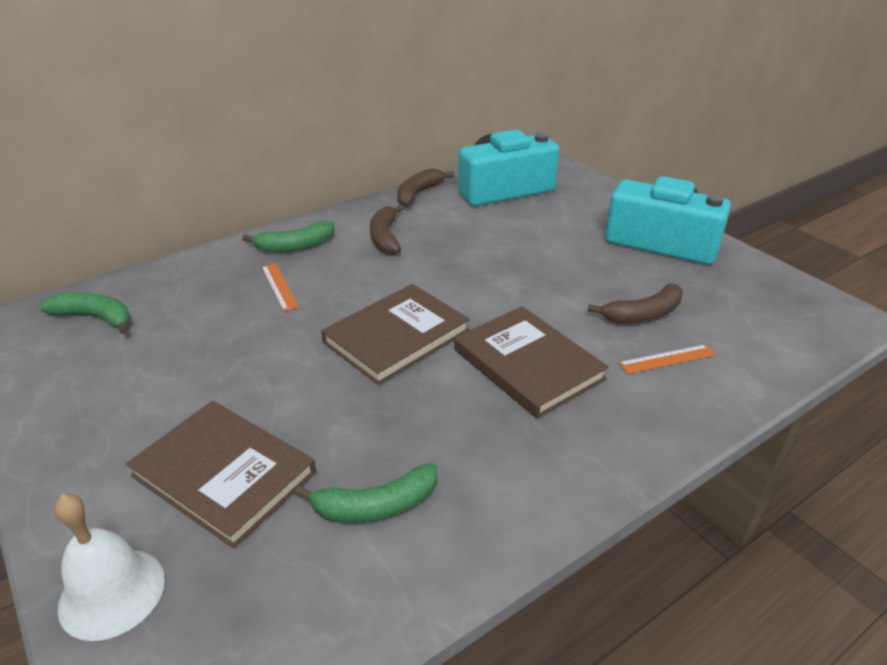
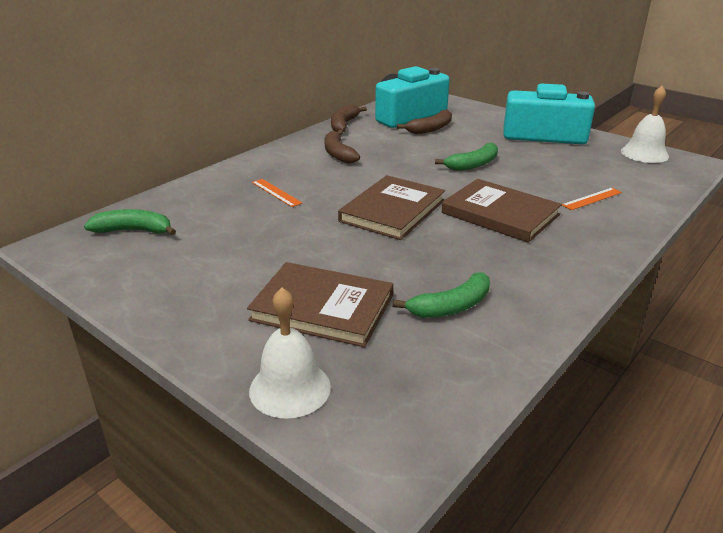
camera: 15 degrees left, 5 degrees down
green banana [242,221,335,252] -> green banana moved to [435,143,498,171]
brown banana [588,284,683,324] -> brown banana moved to [397,110,452,134]
none -> white bell [621,86,669,163]

